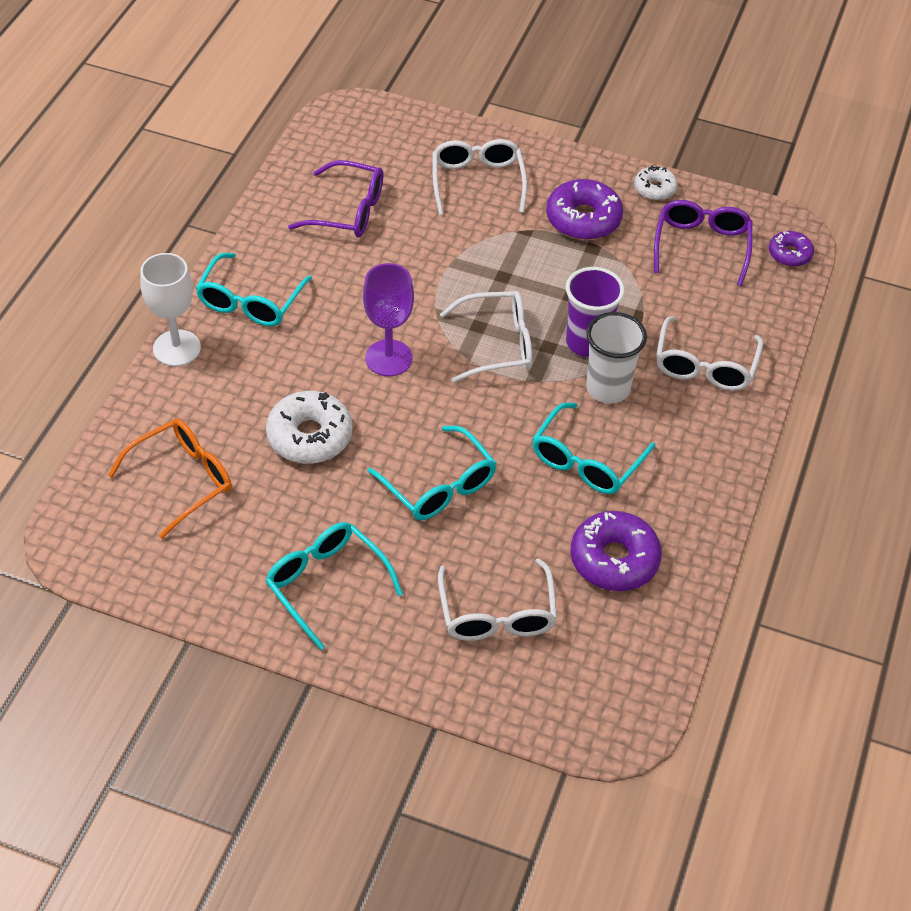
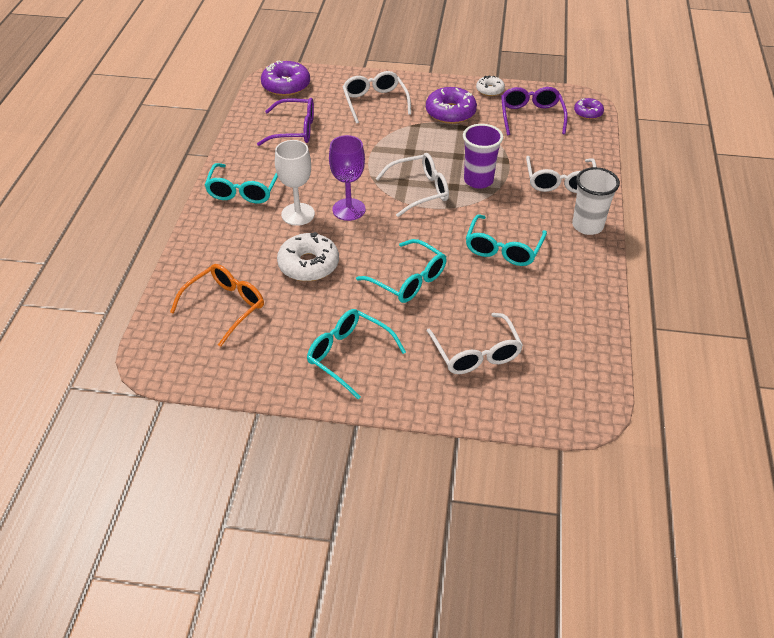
camera: 10 degrees left, 5 degrees down
white goblet [140,253,201,366] -> white goblet moved to [275,140,315,226]
purple donut [570,511,662,591] -> purple donut moved to [261,61,310,96]
white cup [586,312,647,404] -> white cup moved to [572,167,620,235]

